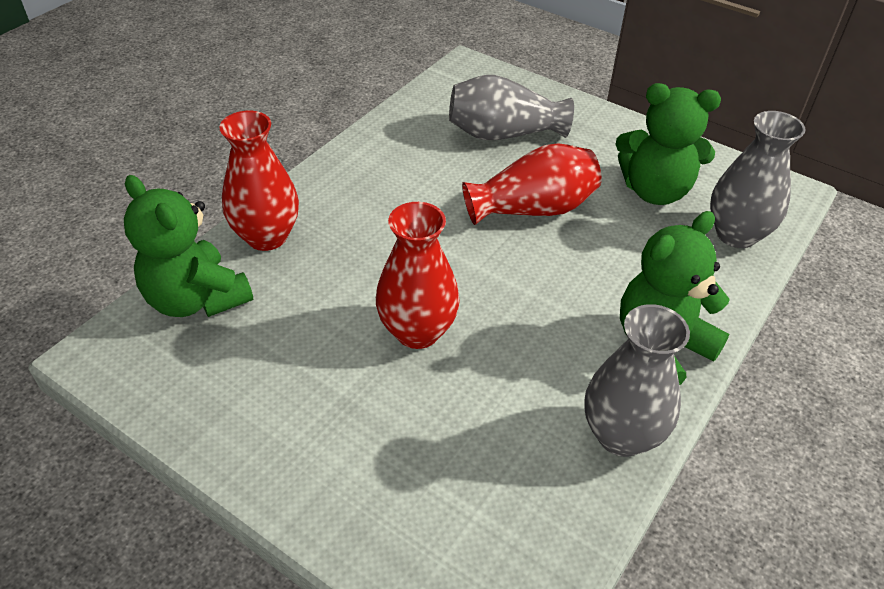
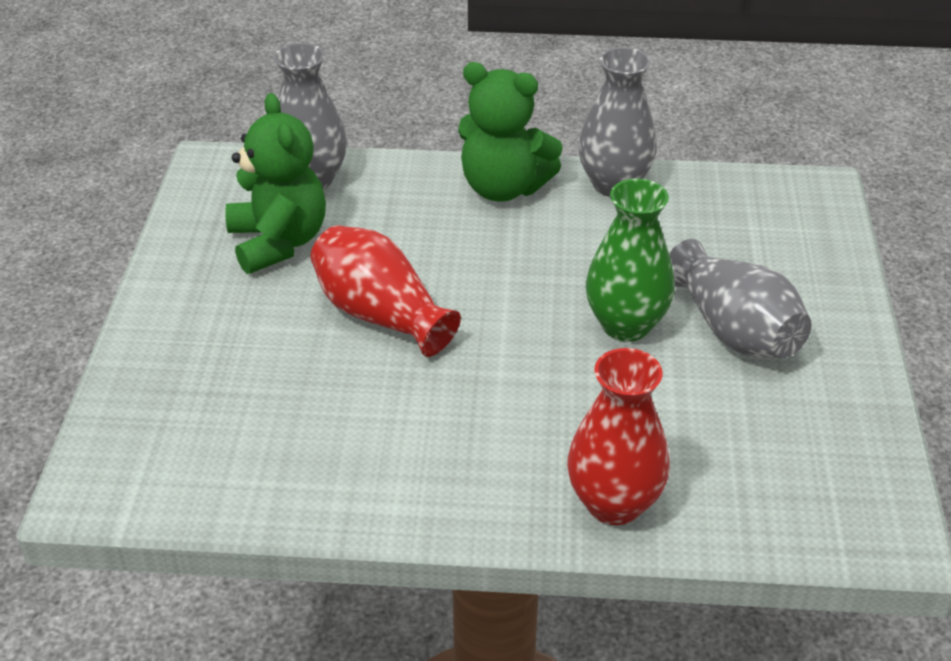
camera: 120 degrees left, 5 degrees down
green teddy bear [124,175,254,317] -> none
red vase [376,202,460,349] -> green vase [586,179,675,342]
grey vase [449,75,574,140] -> grey vase moved to [669,239,812,358]

